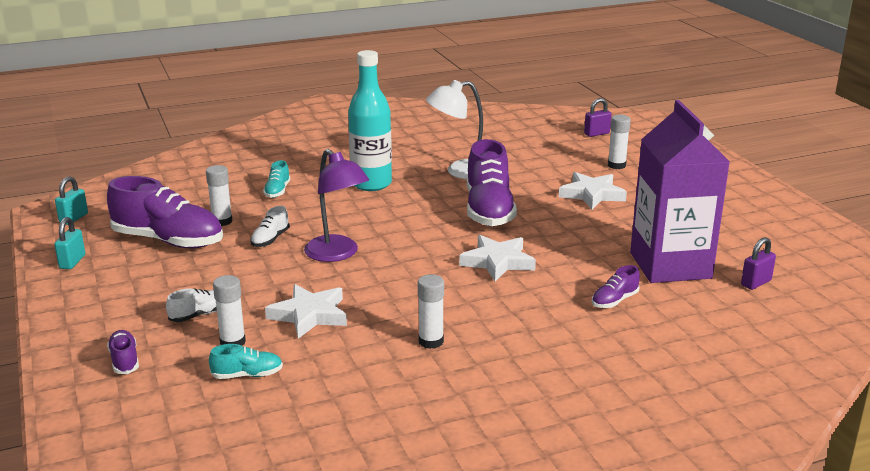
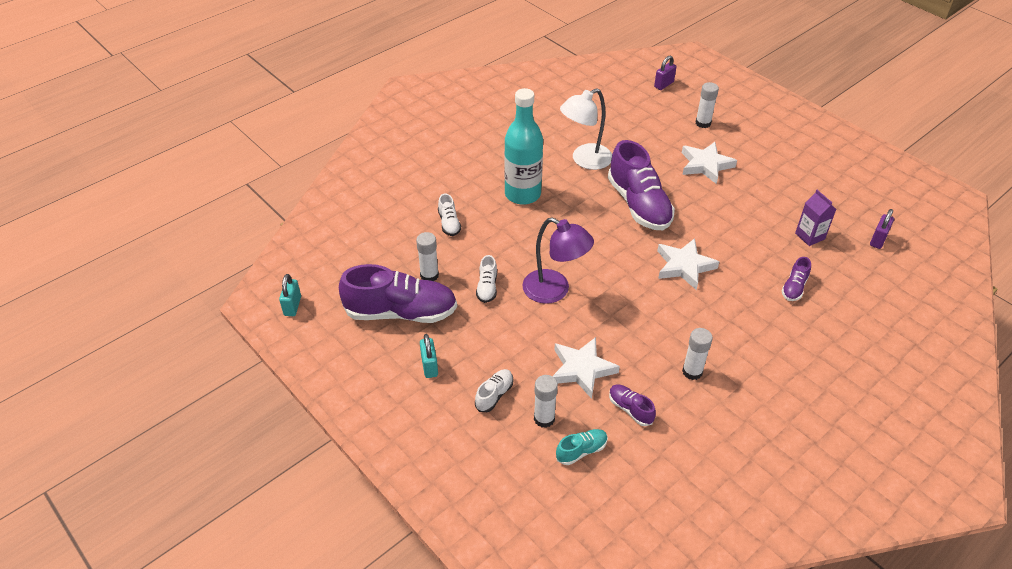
camera: 20 degrees left, 20 degrees up
turquoise padlock [54,217,85,269] -> turquoise padlock moved to [420,334,438,378]
purple shoe [107,330,139,374] -> purple shoe moved to [609,385,656,426]
turquoise shoe [263,160,290,198] -> white shoe [438,194,461,236]
purple carton [630,100,730,283] -> purple carton [795,190,836,246], size x0.41

